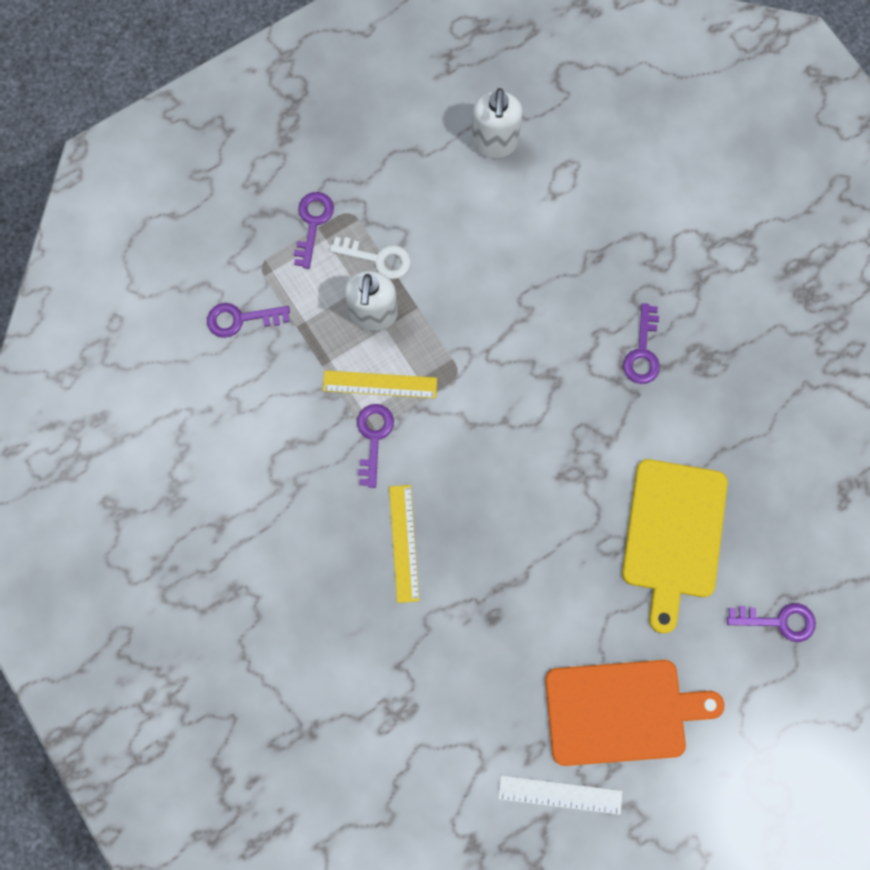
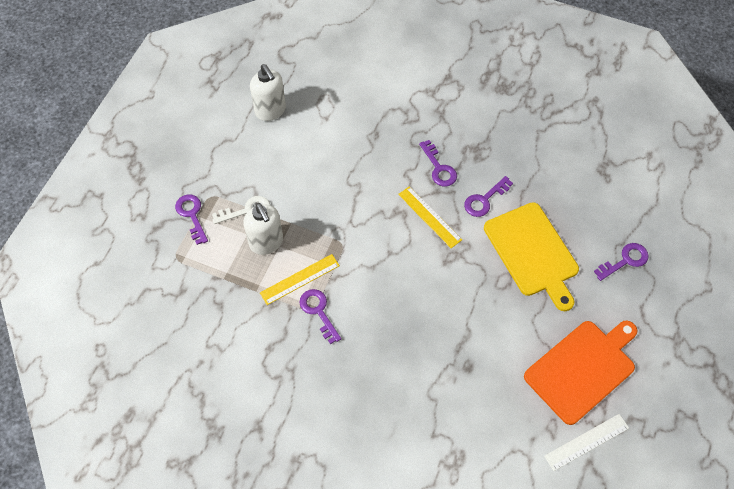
camera: 35 degrees left, 15 degrees down
purple key [207,303,290,338] -> purple key moved to [464,176,513,217]
yellow ruler [389,485,419,603] -> yellow ruler moved to [398,186,462,248]

